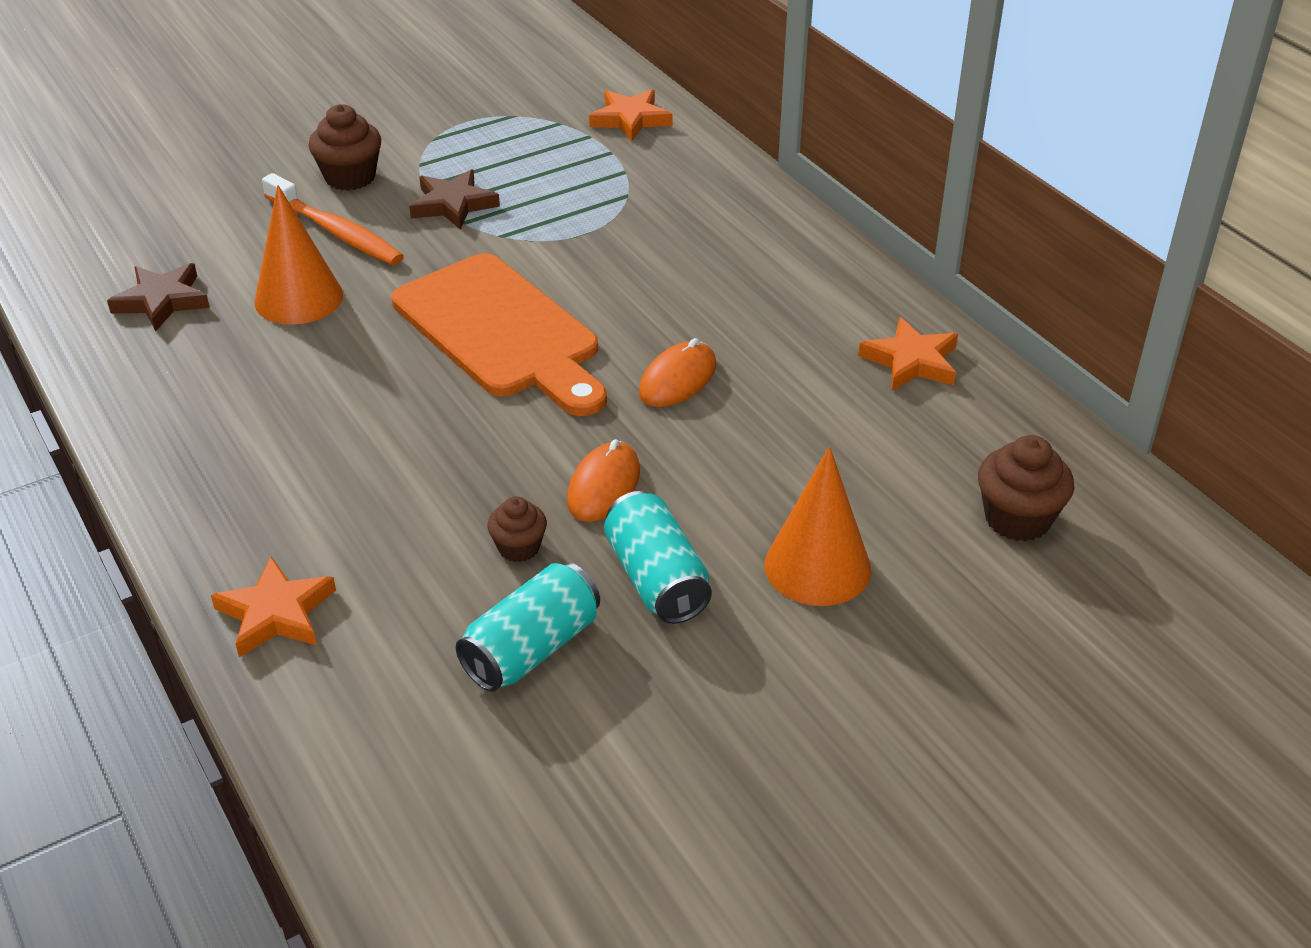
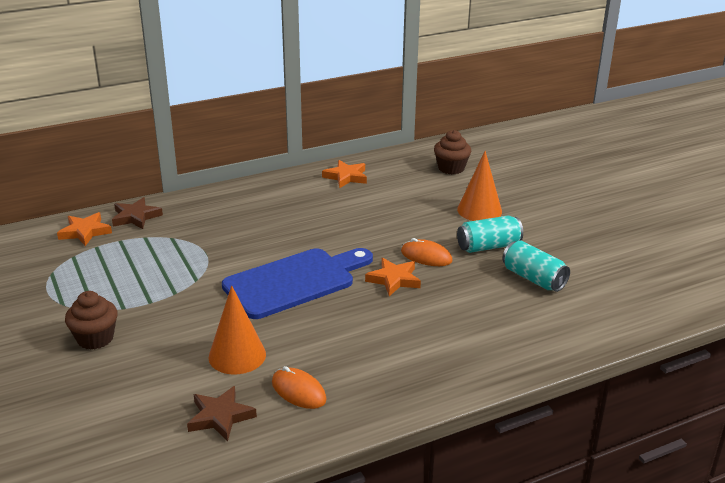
camera: 85 degrees left, 10 degrees down
orange star [211,556,336,657] -> orange star moved to [365,258,421,296]
orange toothbrush [262,173,404,265] -> none
orange cutting board [391,253,607,416] -> blue cutting board [222,248,373,319]
brown star [409,169,500,230] -> brown star moved to [112,197,163,229]
brown cupcake [488,496,547,562] -> none
orange mouse [639,338,716,407] -> orange mouse moved to [272,366,327,409]

